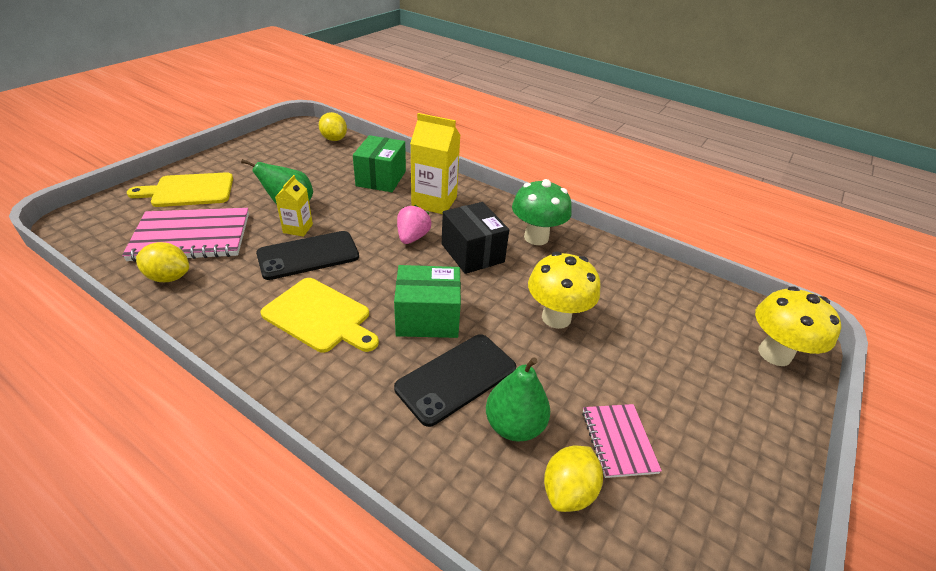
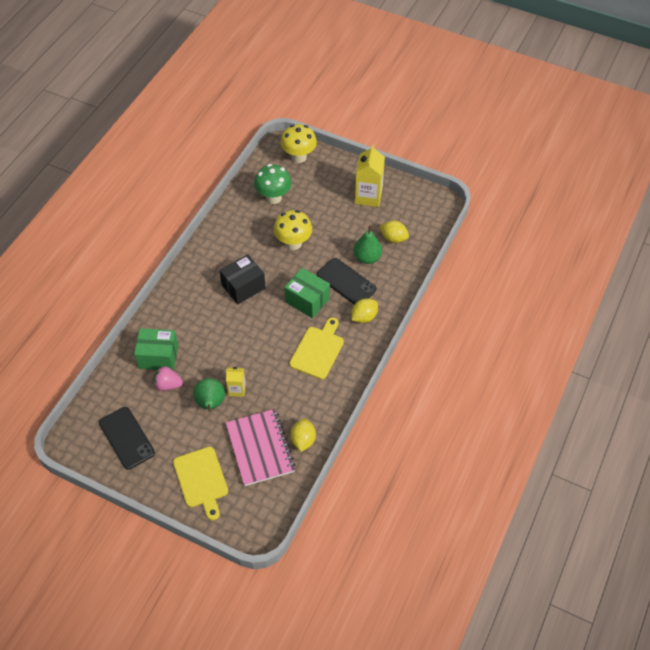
camera: 95 degrees left, 15 degrees up
black phone [256,231,359,280] -> black phone moved to [99,407,155,470]
yellow lemon [319,112,347,141] -> yellow lemon moved to [351,298,378,323]
green box [394,265,461,338] -> green box turned 45 degrees counterclockwise [284,268,330,318]
pink strawberry [397,205,431,244] -> pink strawberry moved to [154,366,183,391]
yellow carton [410,113,460,214] -> yellow carton moved to [355,145,385,207]
green mushroom [512,179,572,245] -> green mushroom moved to [254,164,292,204]
pink notebook [582,404,662,478] -> none

